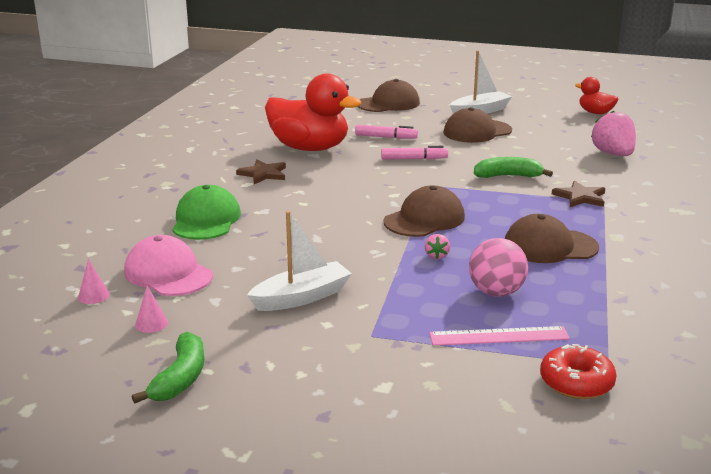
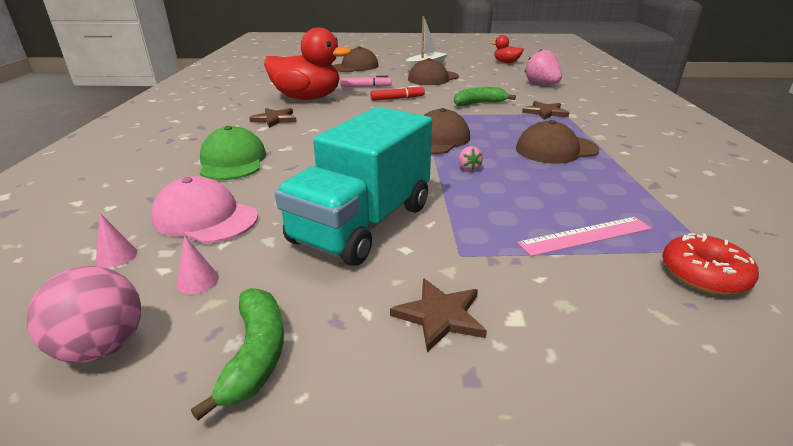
camera: 15 degrees left, 5 degrees up
white boat [247,211,352,311] -> turquoise truck [275,107,432,266]
pink marker [381,146,448,160] -> red marker [371,85,425,101]
pink ball [469,238,528,297] -> pink ball moved to [26,266,141,363]
none -> brown star [390,278,487,352]

